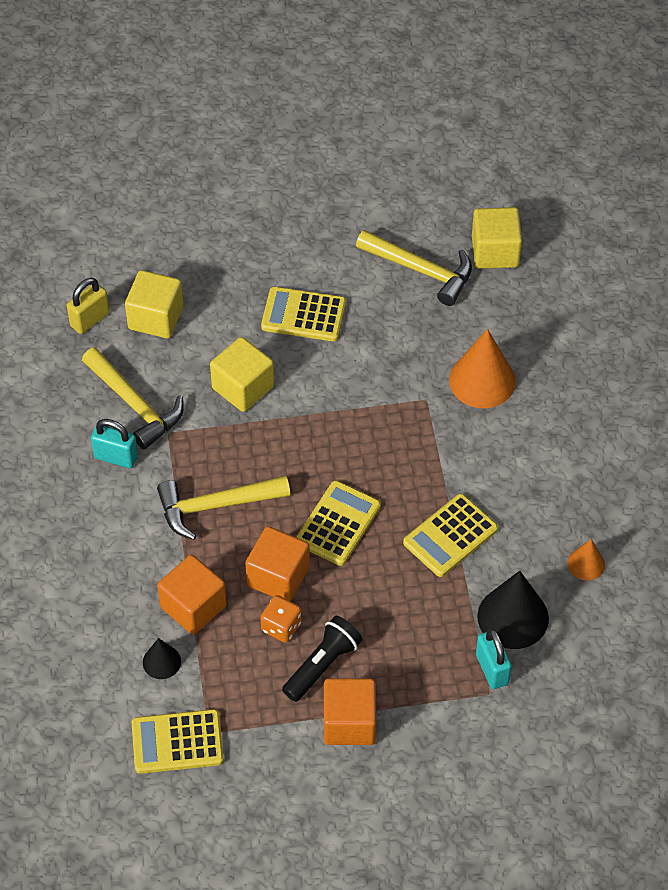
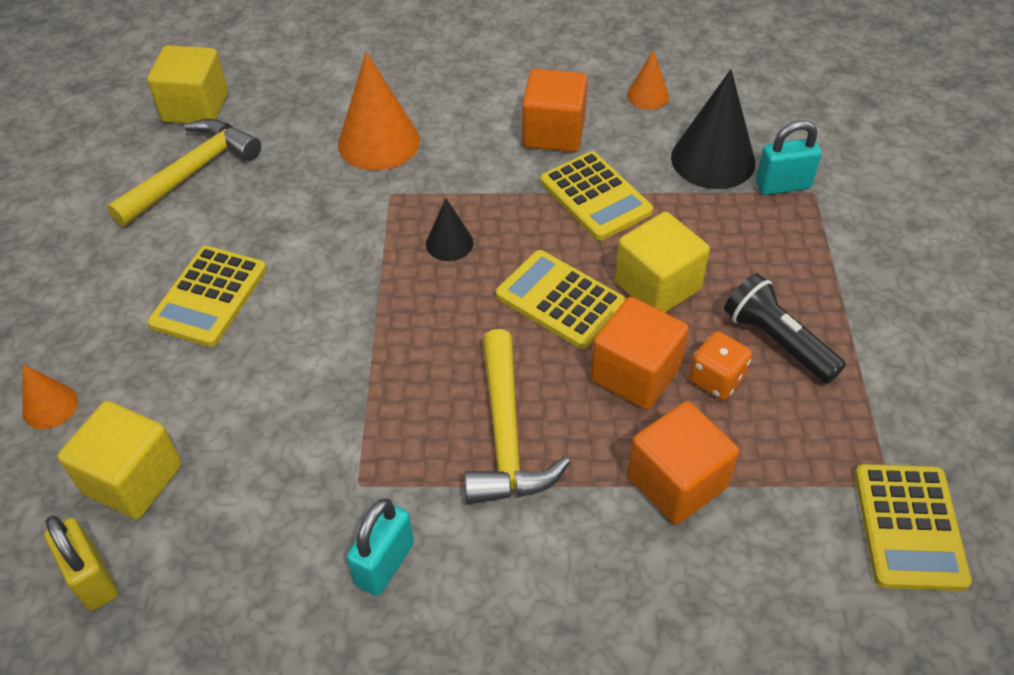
camera: 80 degrees left, 5 degrees down
yellow hammer [82,347,184,449] -> none
black cone [143,638,181,679] -> black cone moved to [426,198,474,261]
yellow cube [210,337,274,412] -> yellow cube moved to [614,212,710,313]
orange cube [324,678,376,745] -> orange cube moved to [522,69,588,152]
none -> orange cone [22,364,78,429]

